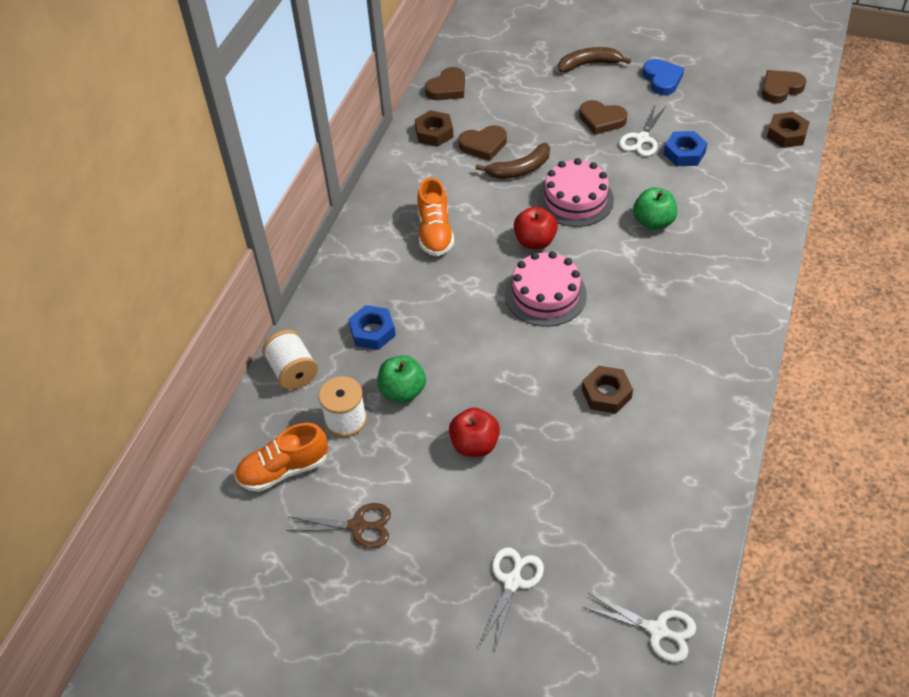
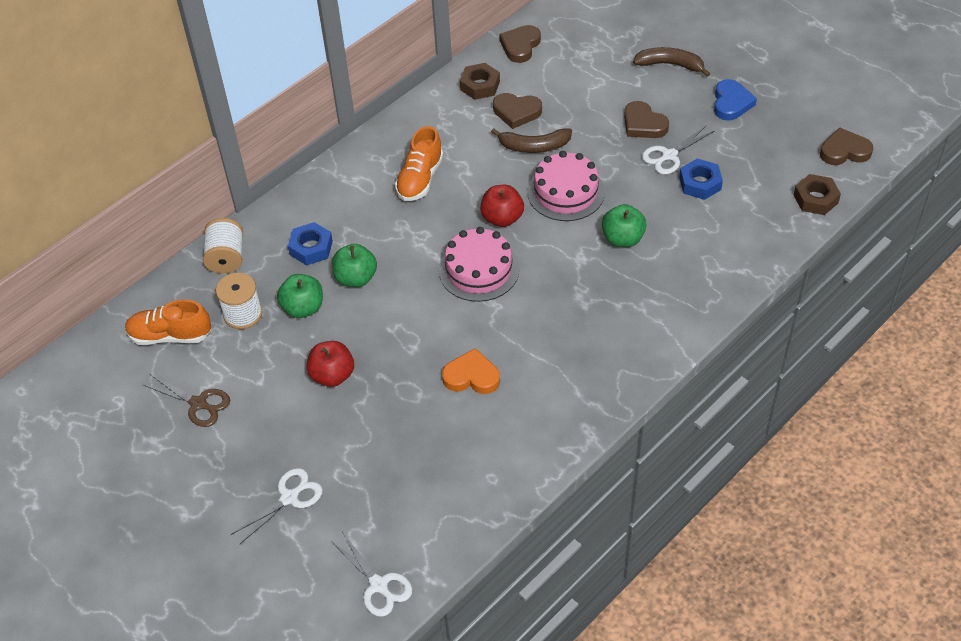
camera: 25 degrees right, 0 degrees up
brown heart [425,67,465,100] -> brown heart turned 135 degrees clockwise [500,25,541,63]
brown nut [582,365,633,414] -> orange heart [442,348,500,394]
none -> green apple [332,244,377,287]

